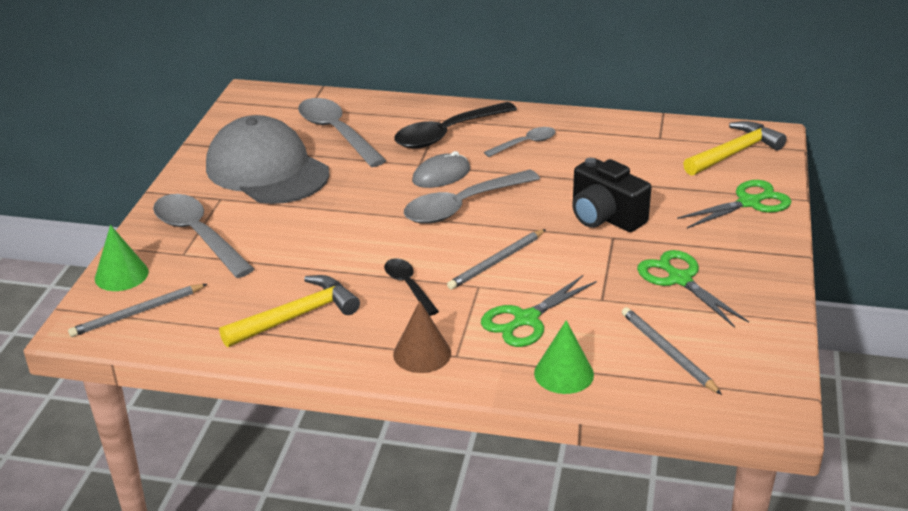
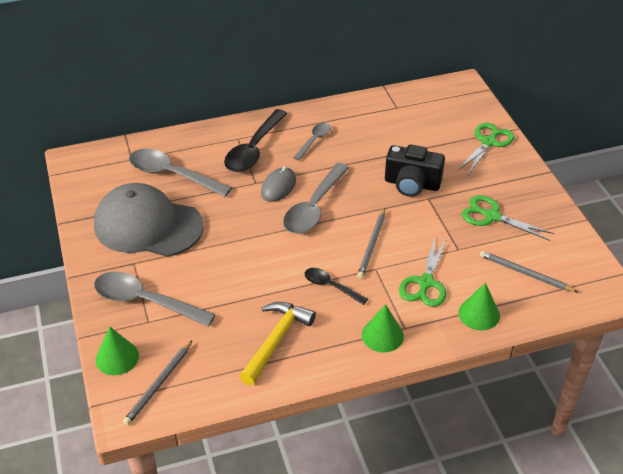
camera: 30 degrees left, 10 degrees up
brown cone [393,301,451,373] -> green cone [362,304,404,352]
yellow hammer [683,121,787,176] -> none

